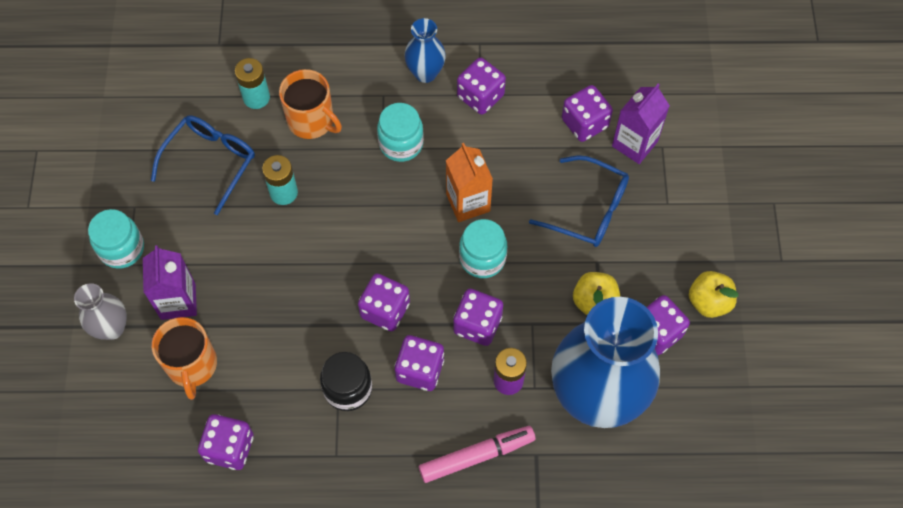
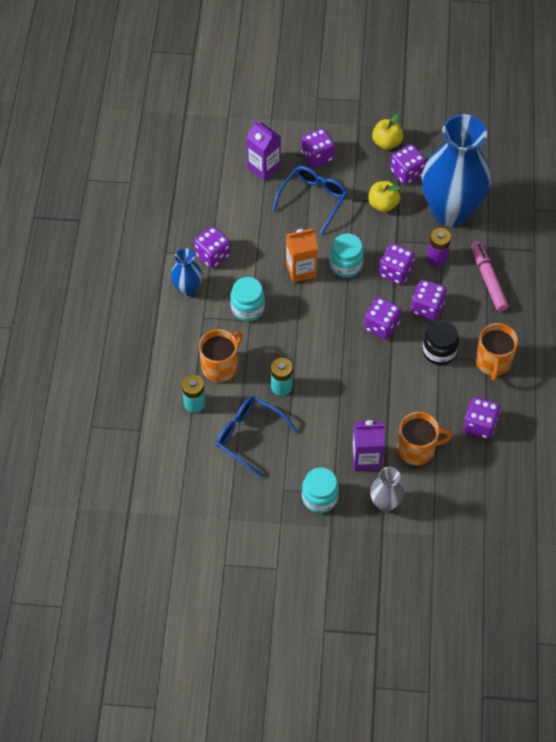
camera: 85 degrees left, 5 degrees down
purple dice [562,85,613,142] -> purple dice moved to [301,128,335,168]
none -> orange mug [475,323,518,381]

